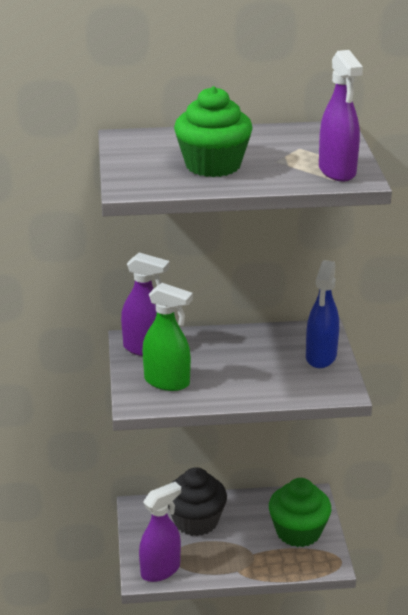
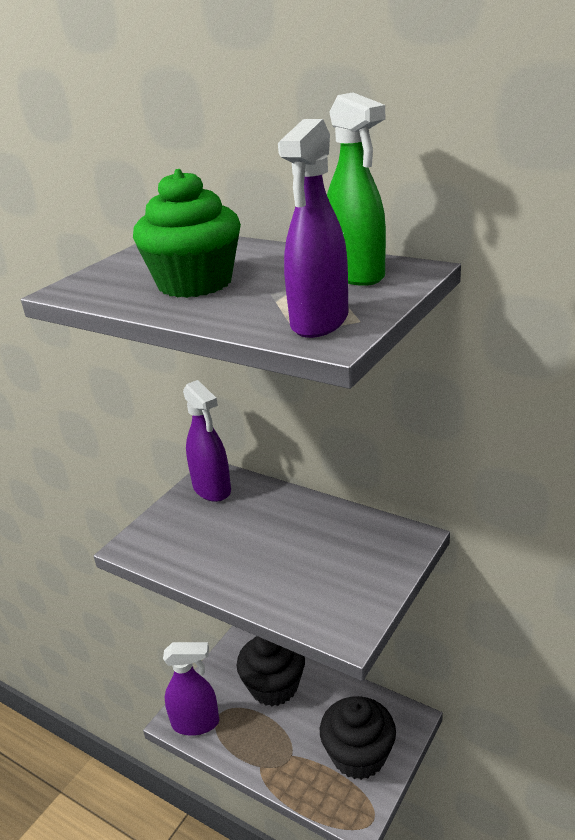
camera: 40 degrees right, 0 degrees up
green spray bottle [142,283,193,391] -> green spray bottle moved to [327,92,386,286]
green cupcake [269,478,331,547] -> black cupcake [320,696,396,780]
blue spray bottle [306,260,339,368] -> none

